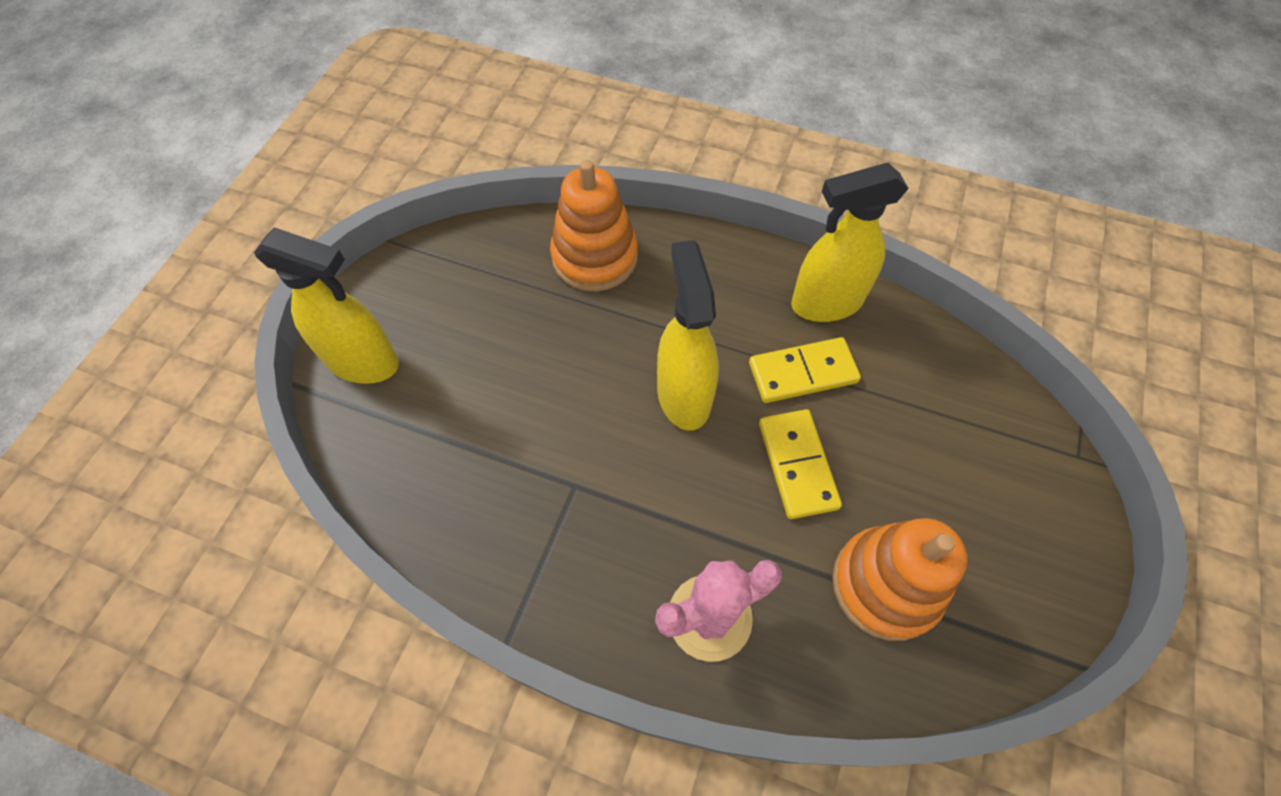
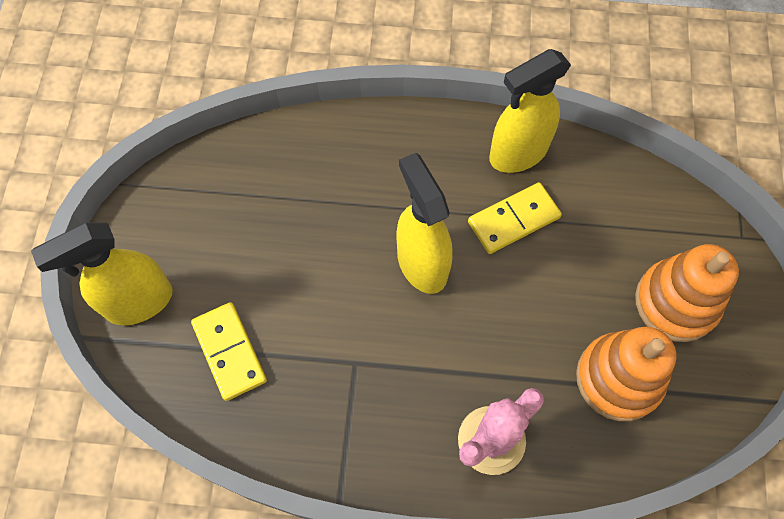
camera: 15 degrees left, 5 degrees up
yellow spray bottle [254,227,399,384] -> yellow spray bottle turned 150 degrees clockwise [31,222,173,326]
orange stacking toy [550,160,638,292] -> orange stacking toy moved to [635,244,739,342]
yellow domino [759,409,842,519] -> yellow domino moved to [191,302,267,401]

